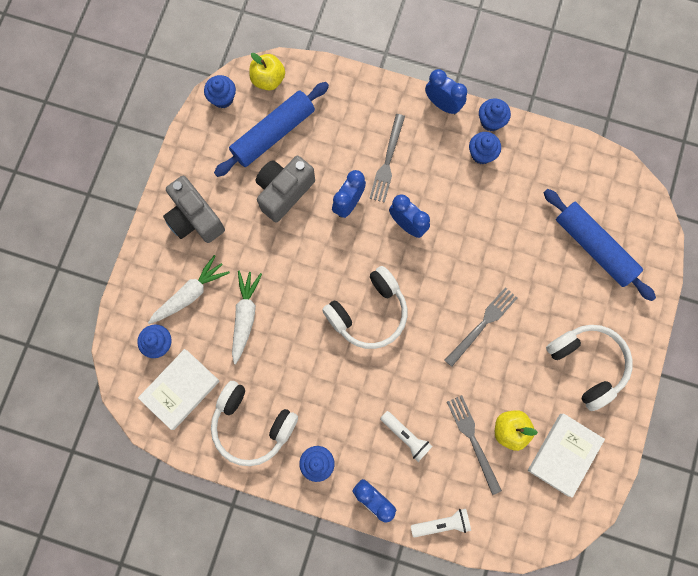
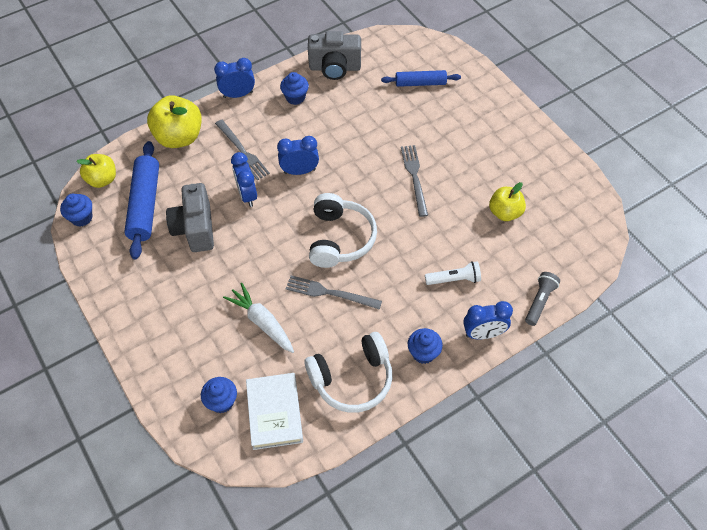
camera: 50 degrees left, 20 degrees down
white carrot [148,255,230,324] -> none
grey camera [163,176,225,243] -> grey camera moved to [308,31,361,80]
white flashlight [411,509,471,537] -> grey flashlight [525,272,560,326]
grey fork [447,395,502,495] -> grey fork moved to [286,276,382,310]
blue cupcake [479,98,511,132] -> none
white book [528,414,605,498] -> none
blue rolling pin [543,189,656,301] -> blue rolling pin [381,70,461,87], size x0.62
white headphones [546,325,633,411] -> none
none -> yellow apple [147,95,202,148]

